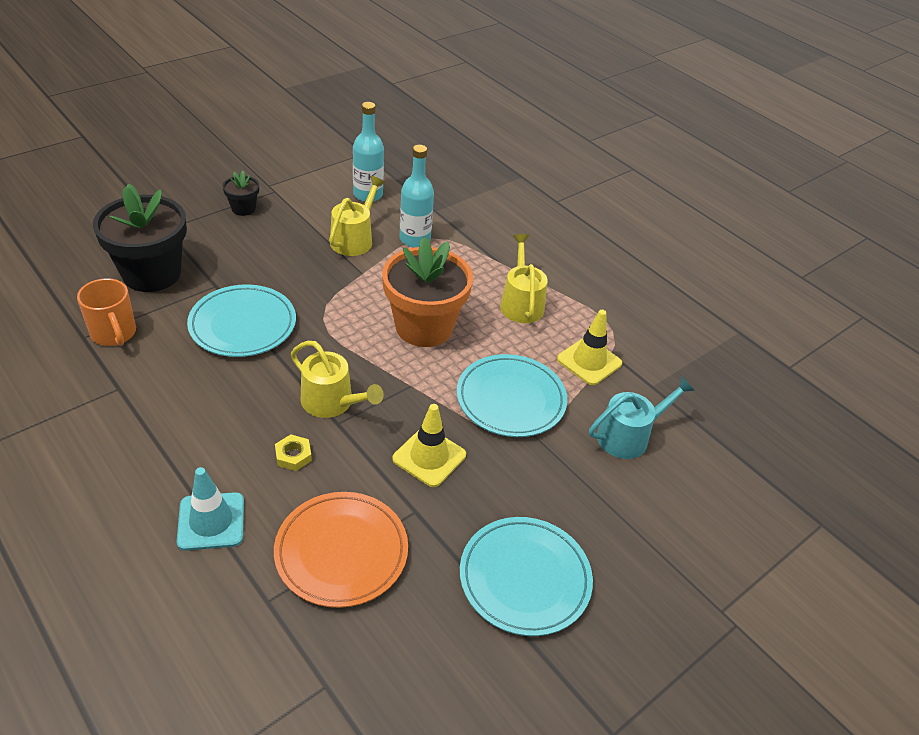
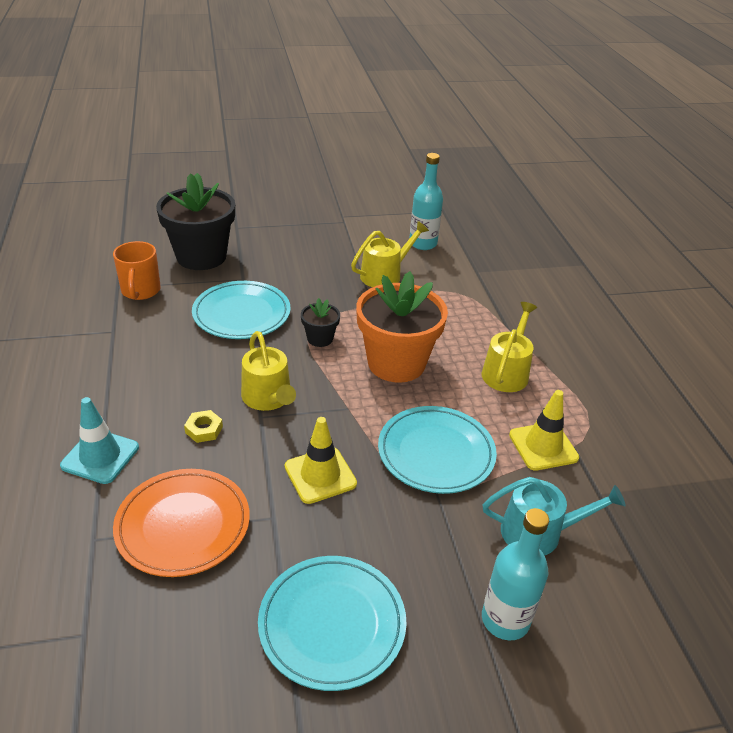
camera: 30 degrees right, 5 degrees down
black flower pot [223,171,259,216] -> black flower pot moved to [301,298,340,347]
turquoise bottle [400,145,434,247] -> turquoise bottle moved to [482,508,549,640]

